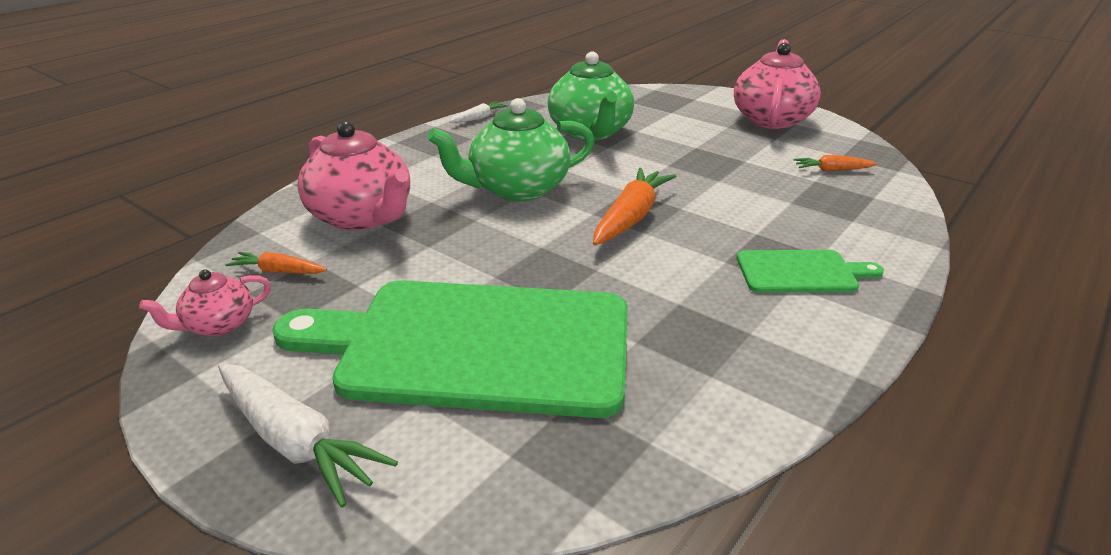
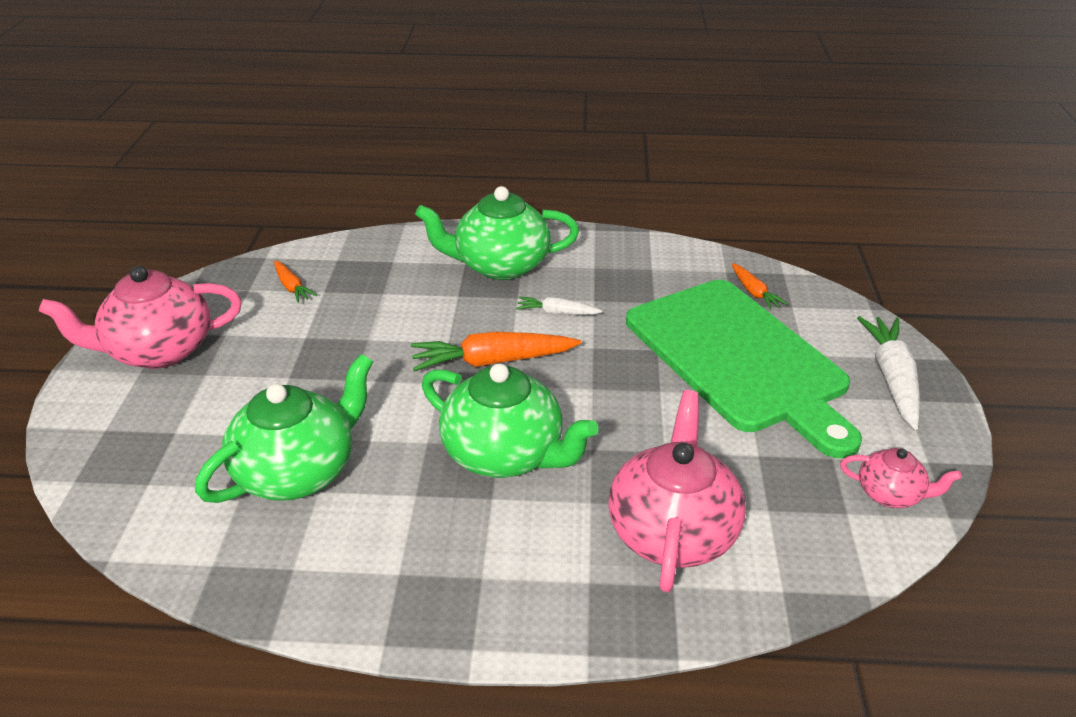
camera: 125 degrees left, 5 degrees up
orange carrot [225,252,327,274] -> orange carrot moved to [732,263,788,310]
white carrot [449,101,508,123] -> white carrot moved to [516,297,602,315]
green cutting board [737,250,884,293] -> green teapot [415,186,579,280]

